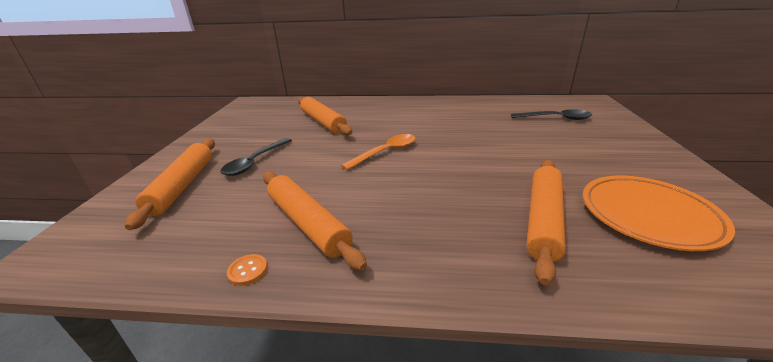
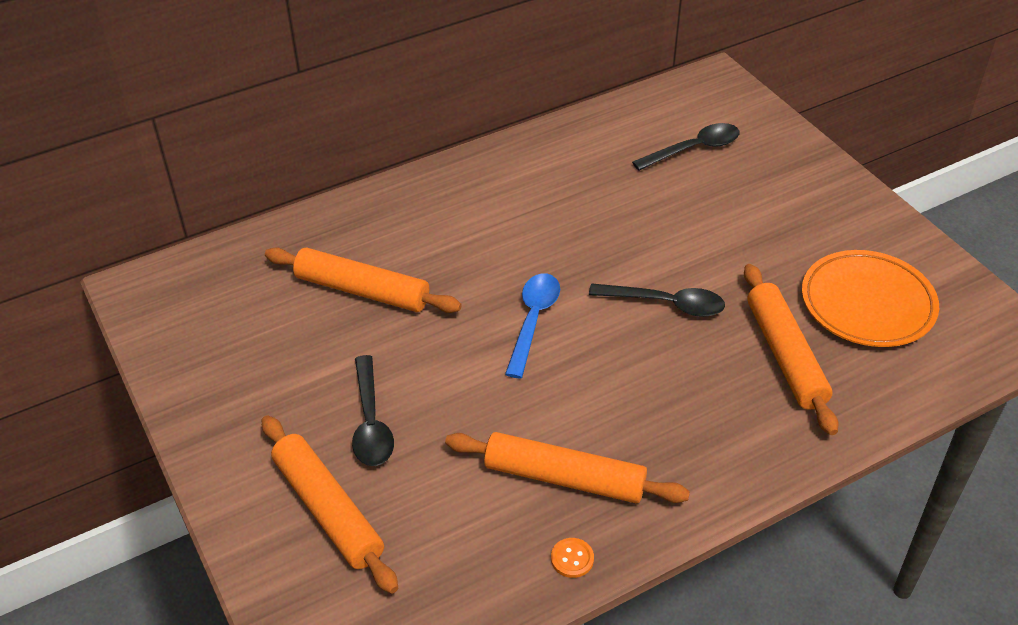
camera: 35 degrees left, 15 degrees up
orange spoon [341,134,416,170] -> blue spoon [505,273,560,378]
none -> black spoon [589,283,725,317]

